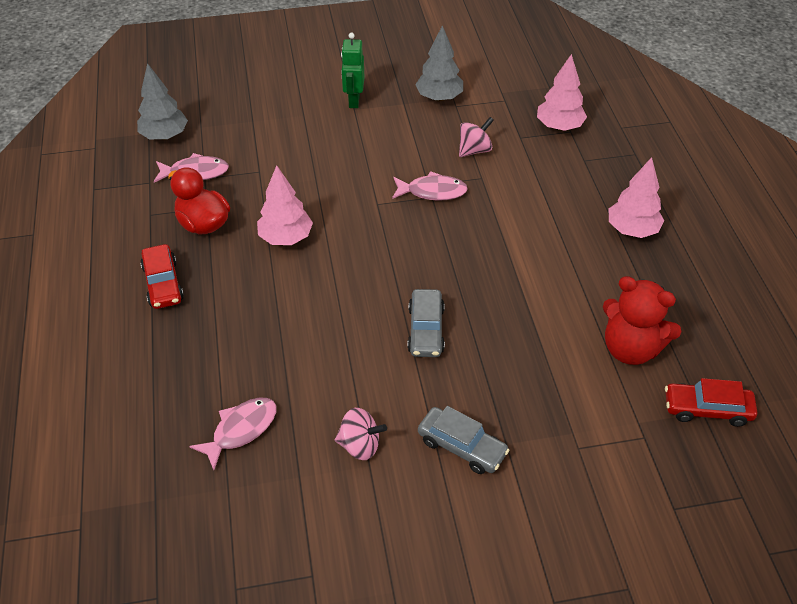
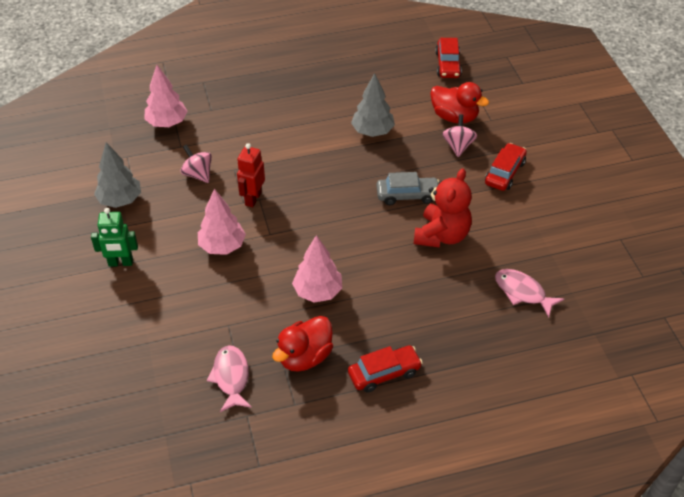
camera: 95 degrees left, 0 degrees up
grey tree [137,63,188,140] -> grey tree moved to [351,73,395,137]
pink spinning top [335,408,387,460] -> pink spinning top moved to [442,114,477,157]
pink fish [392,171,468,201] -> red robot [237,143,265,207]
grey car [418,406,510,474] -> red car [485,143,527,191]
red teddy bear [603,276,682,365] -> red teddy bear moved to [414,168,472,248]
pink tree [609,157,664,238] -> pink tree moved to [198,189,246,255]
none -> red duck [430,82,489,123]

